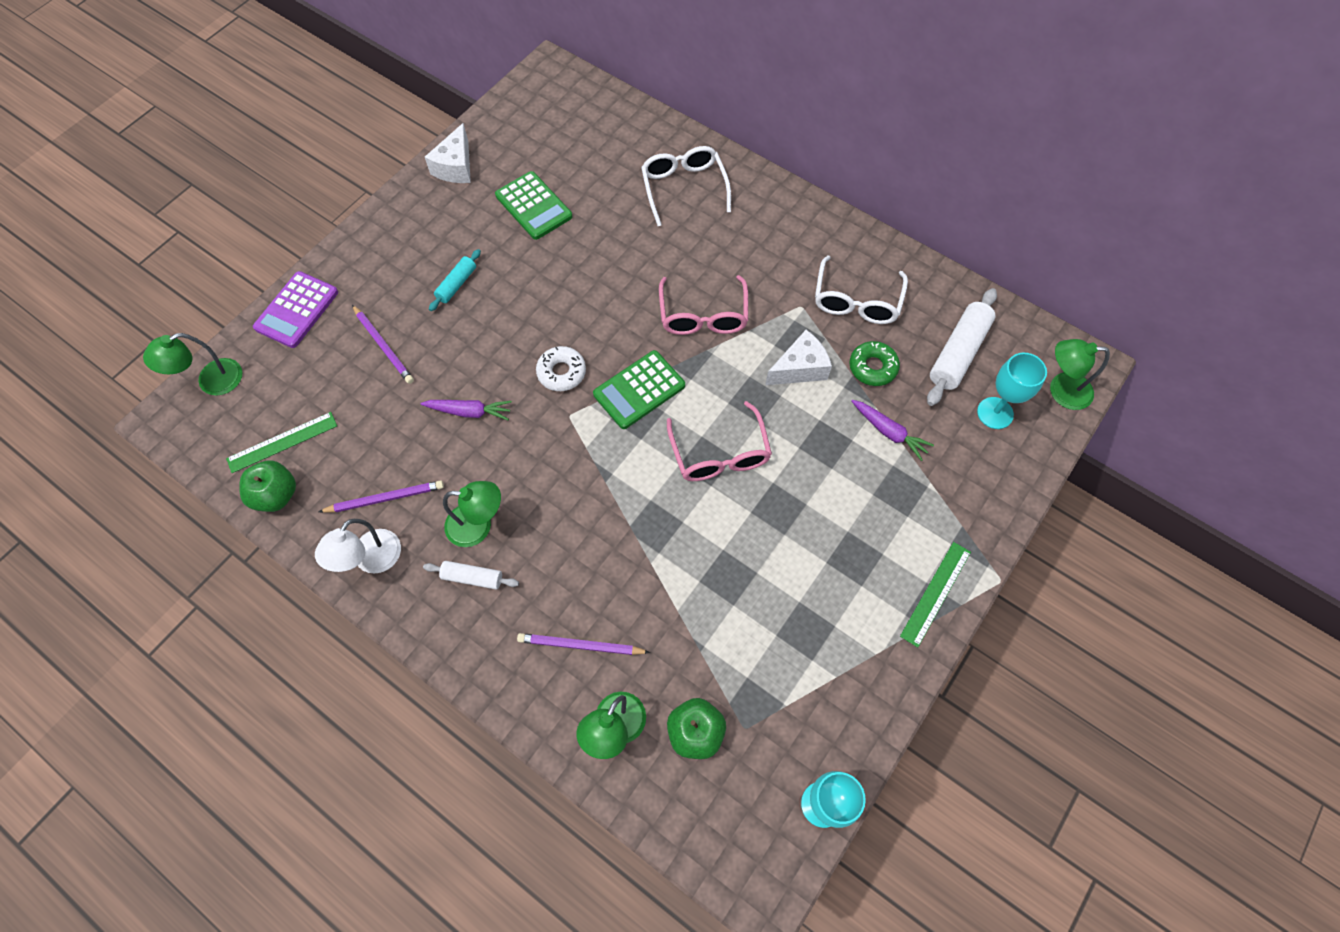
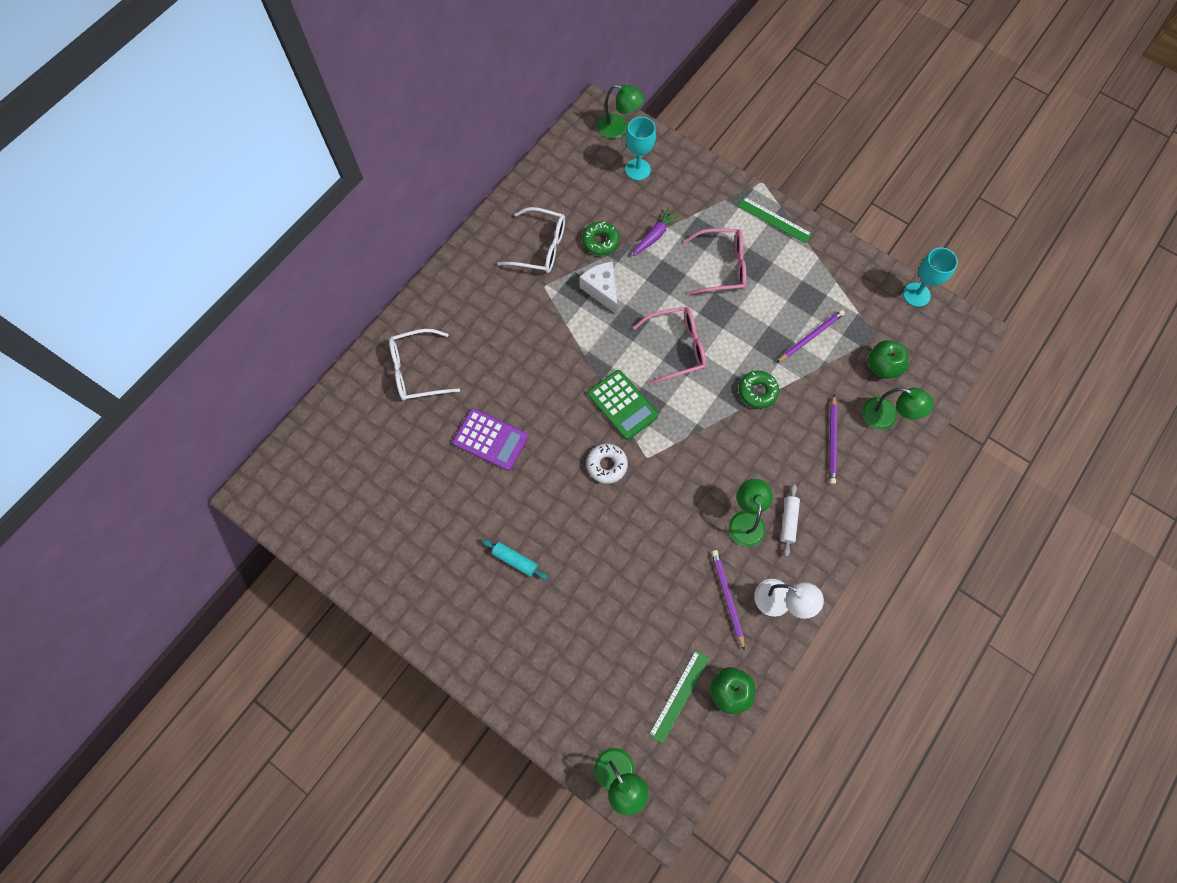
camera: 90 degrees left, 5 degrees up
green ruler [226,412,337,473] -> green ruler turned 60 degrees clockwise [649,650,710,744]
purple calculator [253,271,338,348] -> purple calculator moved to [453,408,528,471]
purple pencil [352,305,414,384] -> purple pencil moved to [776,310,845,363]
purple carrot [420,400,512,420] -> none
white cheese [425,123,471,183] -> none
green calculator [495,171,572,240] -> none
pink glasses [659,275,748,335] -> pink glasses moved to [684,228,746,295]
white rolling pin [927,288,997,406] -> none
green lamp [1050,339,1110,410] -> green lamp turned 75 degrees counterclockwise [597,84,644,139]
none -> green donut [739,371,779,409]

